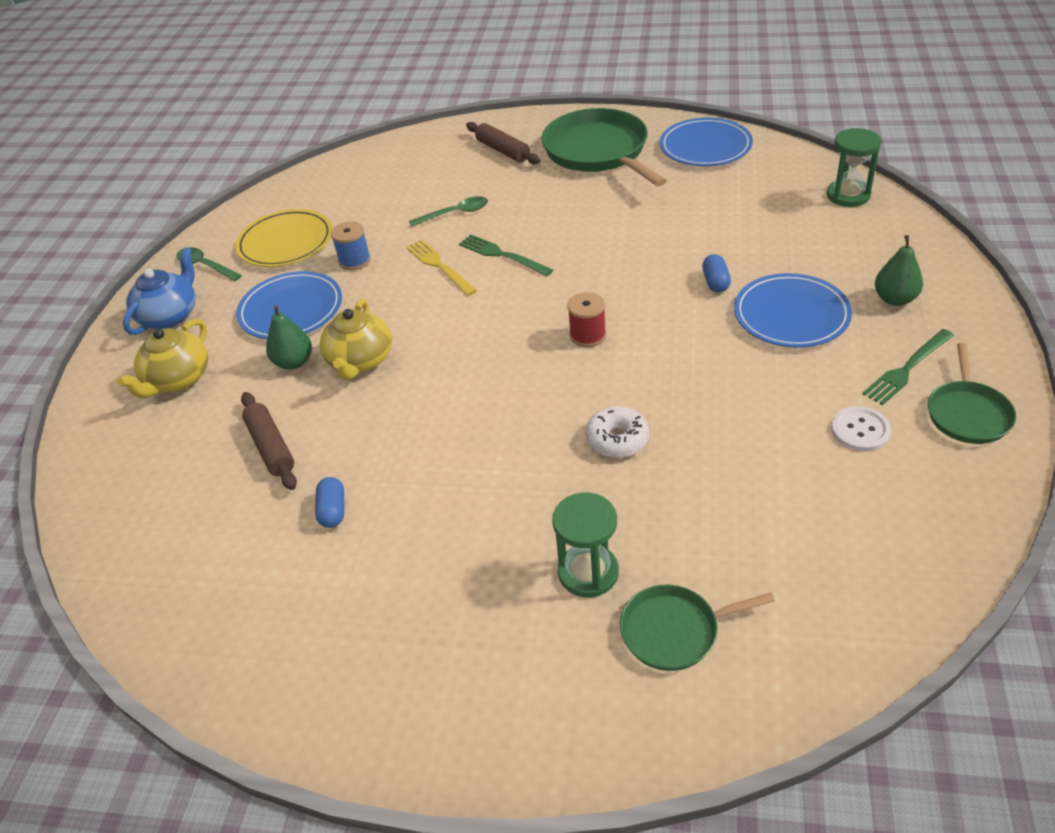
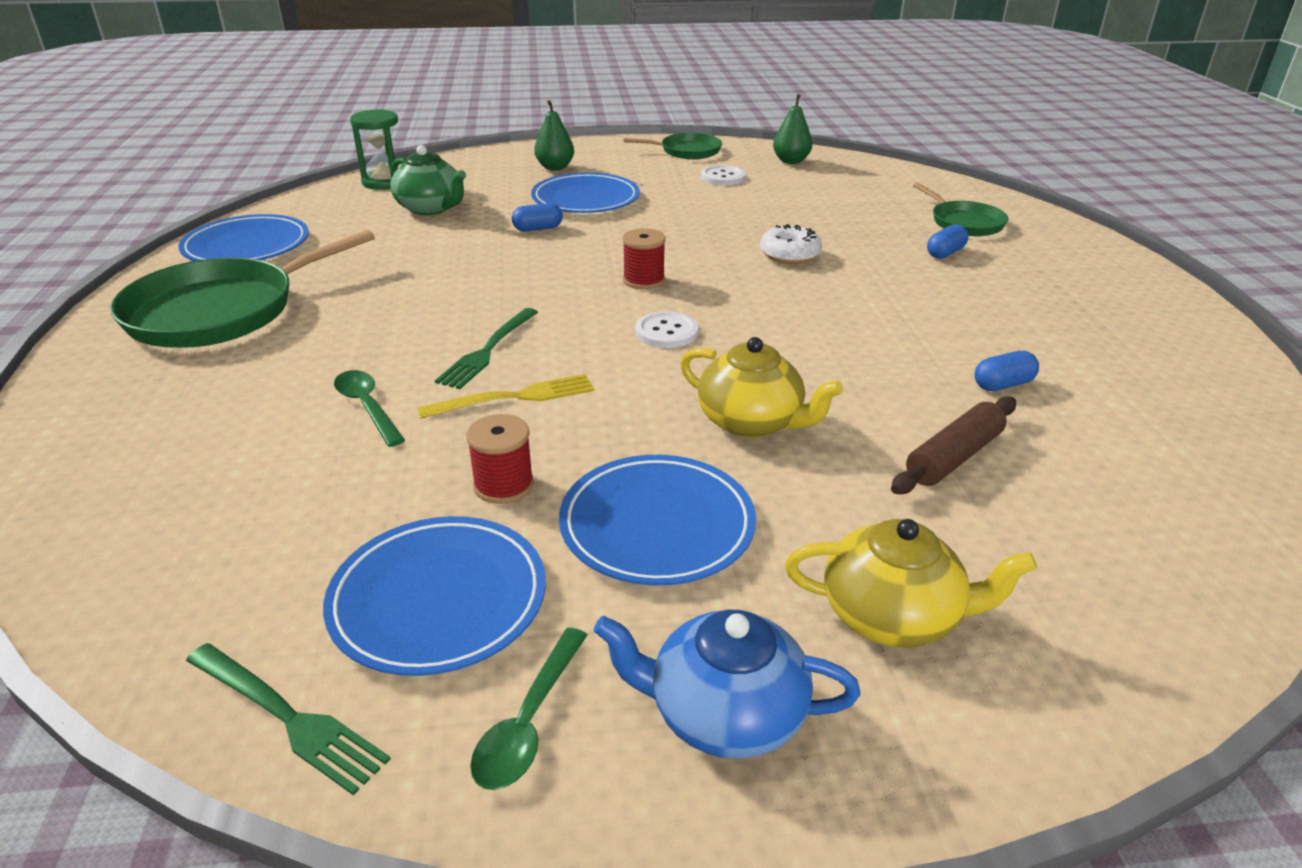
camera: 110 degrees left, 10 degrees down
yellow plate [235,209,332,267] -> blue plate [323,516,546,676]
green pear [266,305,312,370] -> green pear moved to [773,94,812,164]
yellow teapot [320,299,392,380] -> yellow teapot turned 45 degrees clockwise [680,337,843,438]
blue spool [331,221,371,270] -> red spool [466,414,534,504]
yellow fork [406,240,477,296] -> yellow fork turned 150 degrees counterclockwise [417,374,594,419]
brown rolling pin [466,122,541,164] -> none
green hourglass [552,493,619,598] -> blue capsule [927,224,968,259]
green fork [862,329,954,405] -> green fork moved to [186,643,391,796]
none -> green teapot [390,145,466,215]
none -> white button [636,311,699,348]

